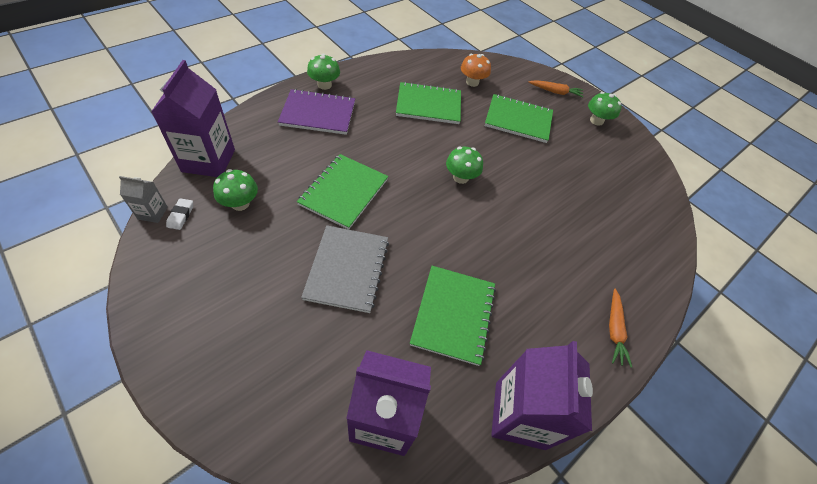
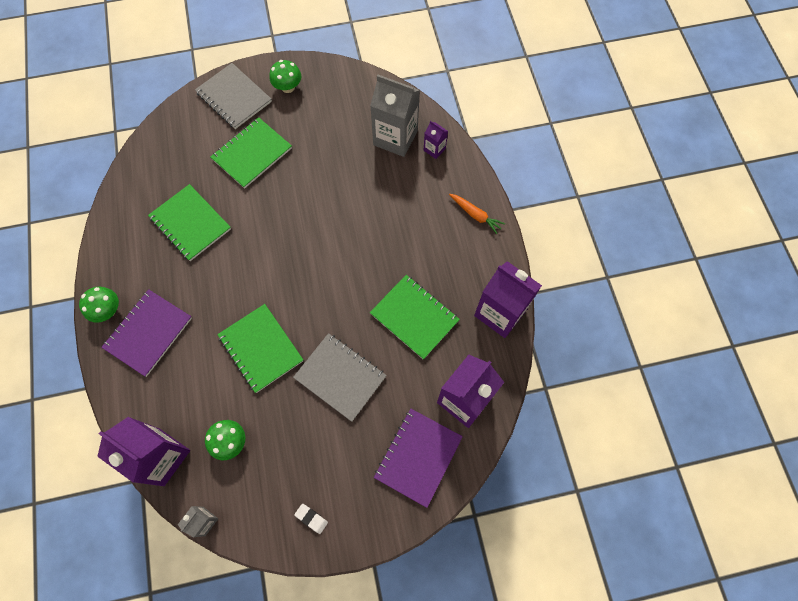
camera: 55 degrees left, 15 degrees up
white eraser [166,198,193,230] -> white eraser moved to [294,504,328,534]
green notebook [396,82,461,124] -> green notebook turned 75 degrees counterclockwise [148,184,231,261]
green mushroom [446,147,483,184] -> none
orange mushroom [461,54,491,87] -> none
orange carrot [529,80,583,97] -> grey notebook [195,63,272,129]
none -> grey carton [370,75,420,157]
none -> purple notebook [374,408,463,508]
none -> purple carton [424,121,448,159]

